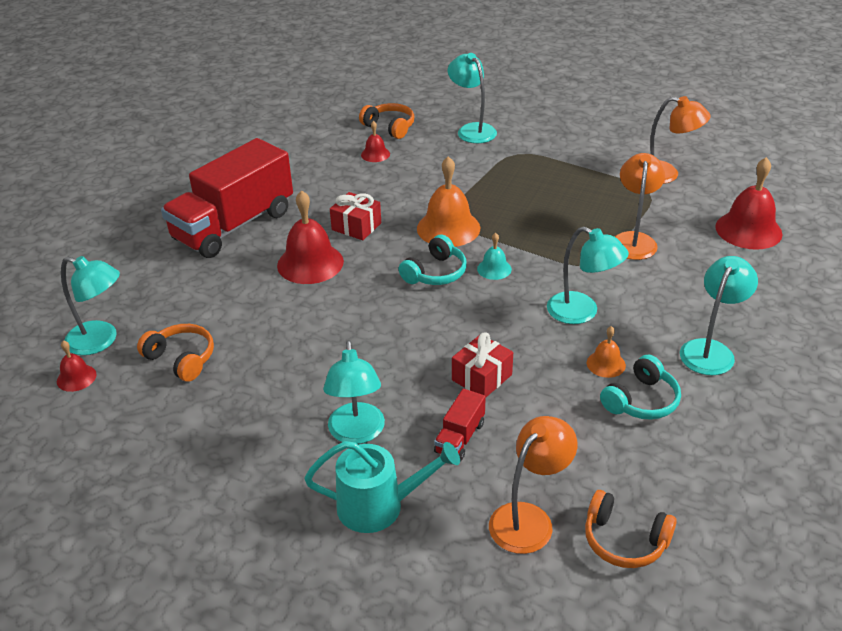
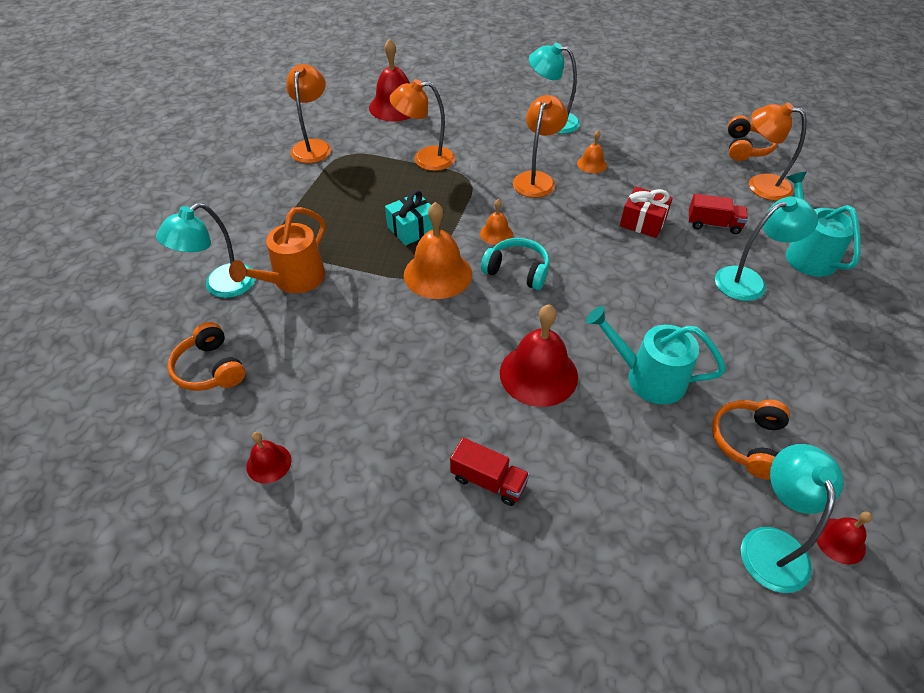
camera: 105 degrees left, 10 degrees up
red truck [161,138,293,258] -> red truck [450,438,530,506], size x0.41
red gift [330,192,381,240] -> none
orange headphones [359,103,415,139] -> orange headphones turned 60 degrees counterclockwise [167,322,245,391]
red bell [361,121,390,162] -> red bell moved to [246,432,291,484]
turquoise bell [477,233,512,280] -> orange bell [480,199,513,245]
turquoise lamp [547,227,629,324] -> orange lamp [513,95,568,198]
turquoise headphones [600,354,681,420] -> none
none -> orange watering can [229,207,325,293]
none -> turquoise gift [385,190,433,246]
none -> turquoise watering can [586,306,726,404]

